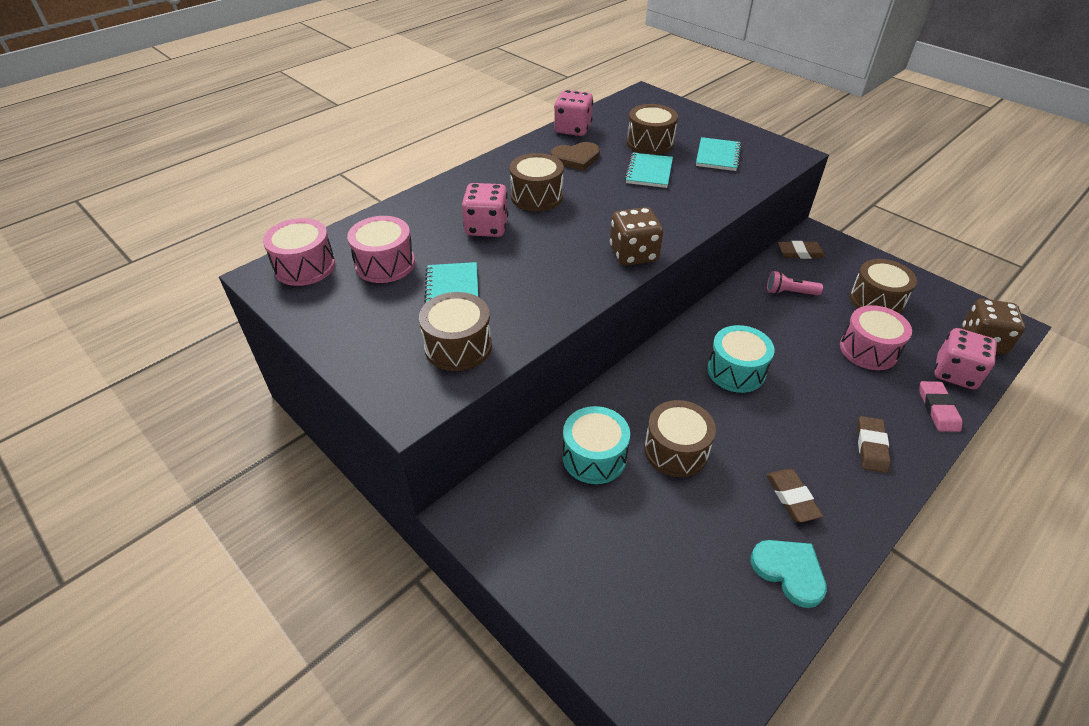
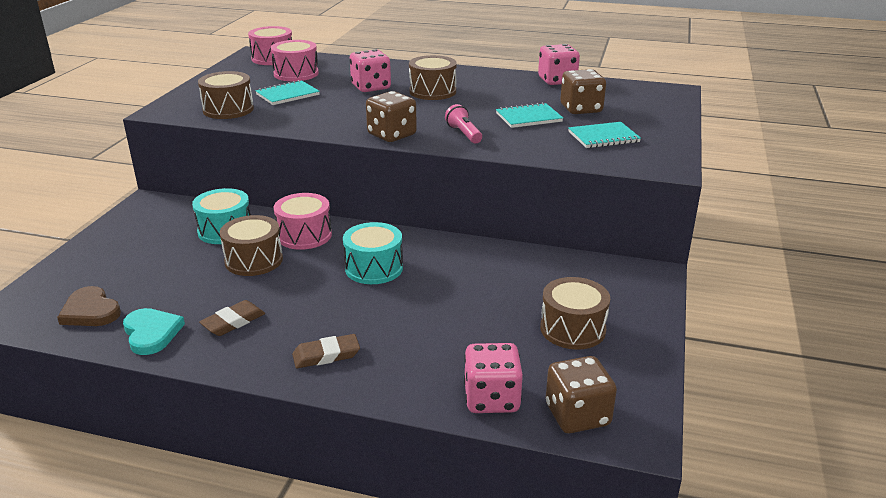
camera: 60 degrees right, 15 degrees down
brown heart [550,142,600,171] -> brown heart moved to [57,286,121,326]
brown drum [627,104,678,155] -> brown dice [560,69,606,114]
turquoise heart [751,540,827,608] -> turquoise heart turned 45 degrees counterclockwise [123,308,185,355]
pink flashlight [767,271,823,295] -> pink flashlight moved to [445,104,482,143]
brown eraser [778,241,826,259] -> none
pink drum [840,305,912,370] -> pink drum moved to [274,193,332,250]
pink eraser [919,381,962,432] -> none

